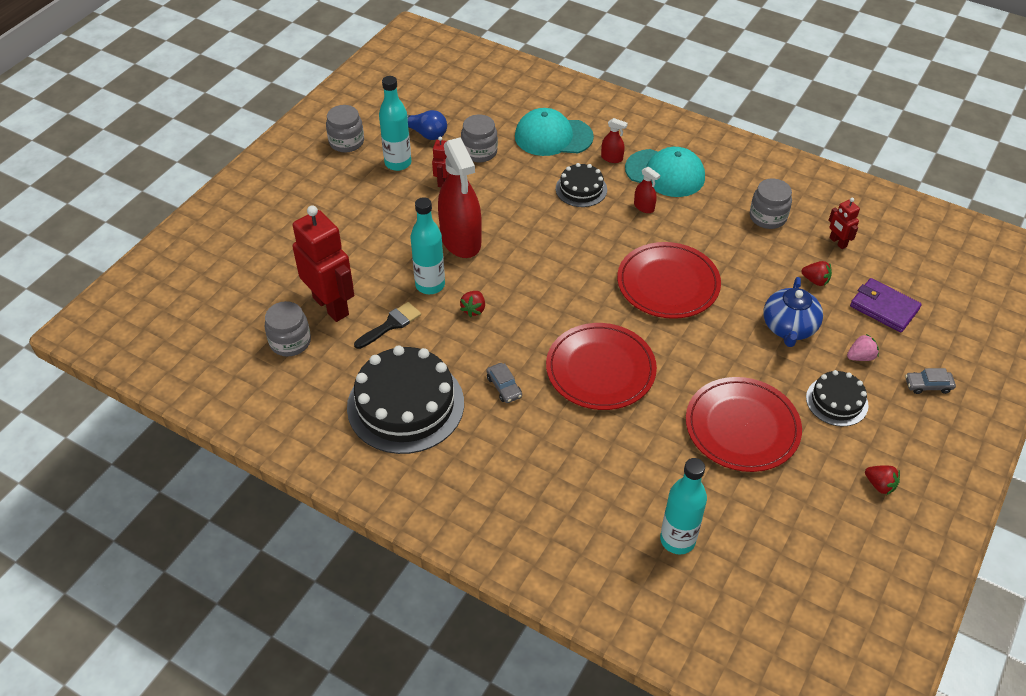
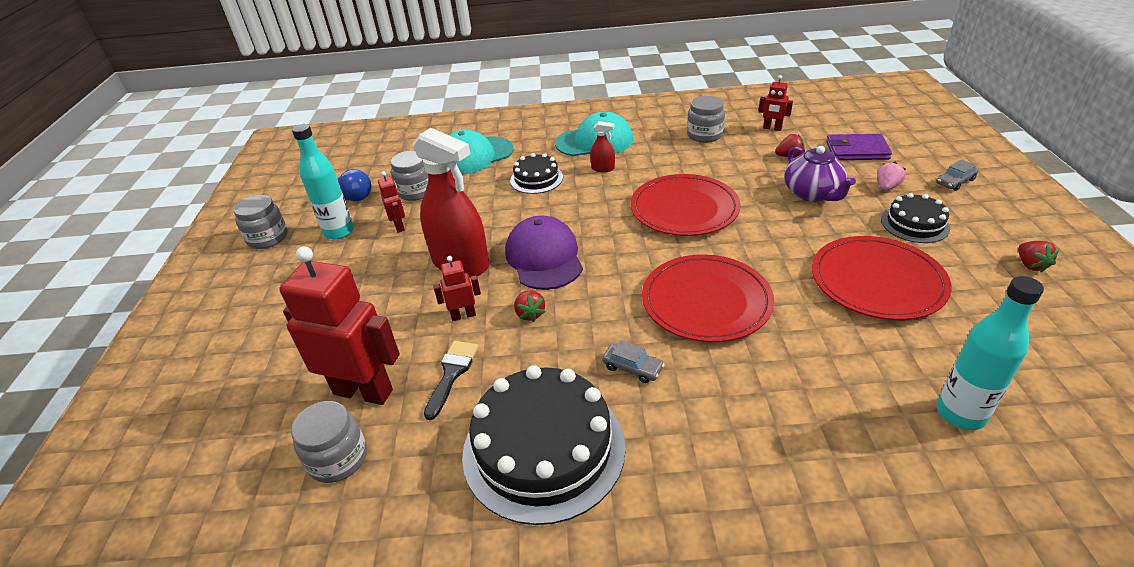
camera: 30 degrees left, 10 degrees down
turquoise bottle [410,197,445,294] -> red robot [433,256,481,321]
red spray bottle [601,118,628,163] -> none
blue teapot [763,277,823,347] -> purple teapot [784,146,856,202]
red strawberry [865,465,900,495] -> red strawberry turned 75 degrees clockwise [1018,241,1059,272]
none -> purple cap [505,216,583,290]

